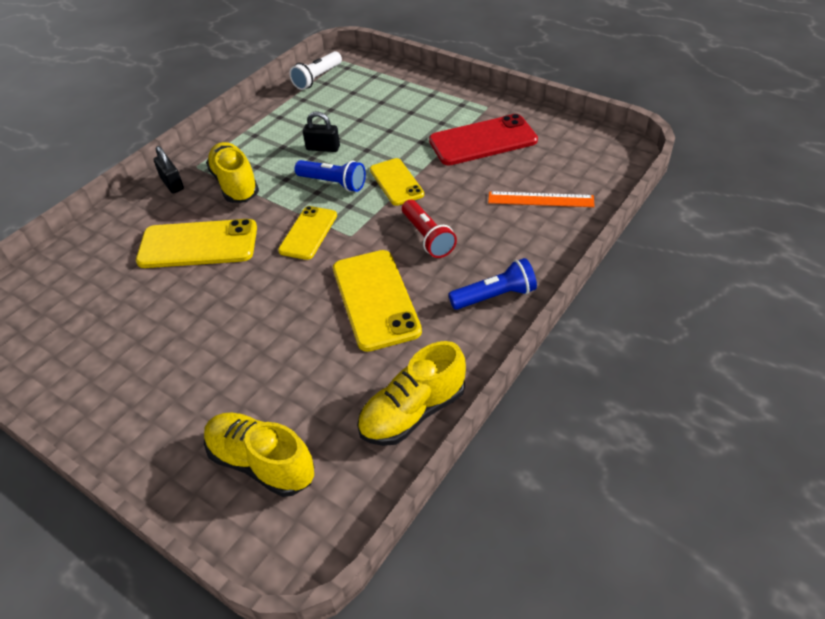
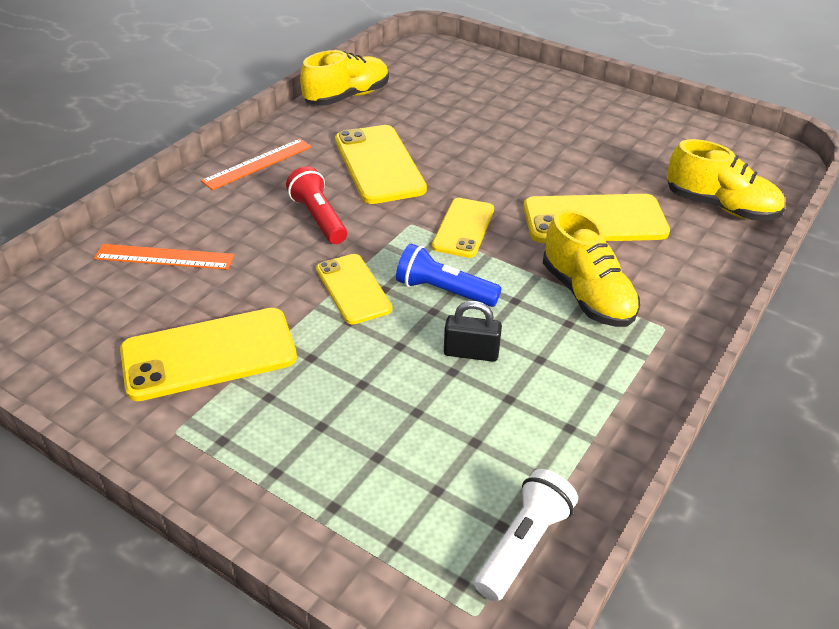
camera: 175 degrees right, 5 degrees down
black padlock [154,146,184,193] -> none
yellow shoe [204,413,314,497] -> yellow shoe moved to [667,139,785,221]
red phone [429,114,538,166] -> yellow phone [120,308,297,401]
blue flashlight [449,258,537,310] -> orange ruler [201,139,312,190]

